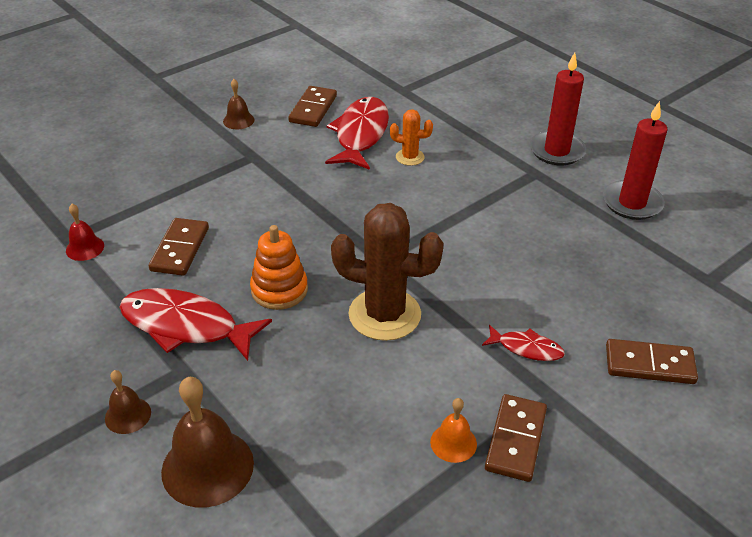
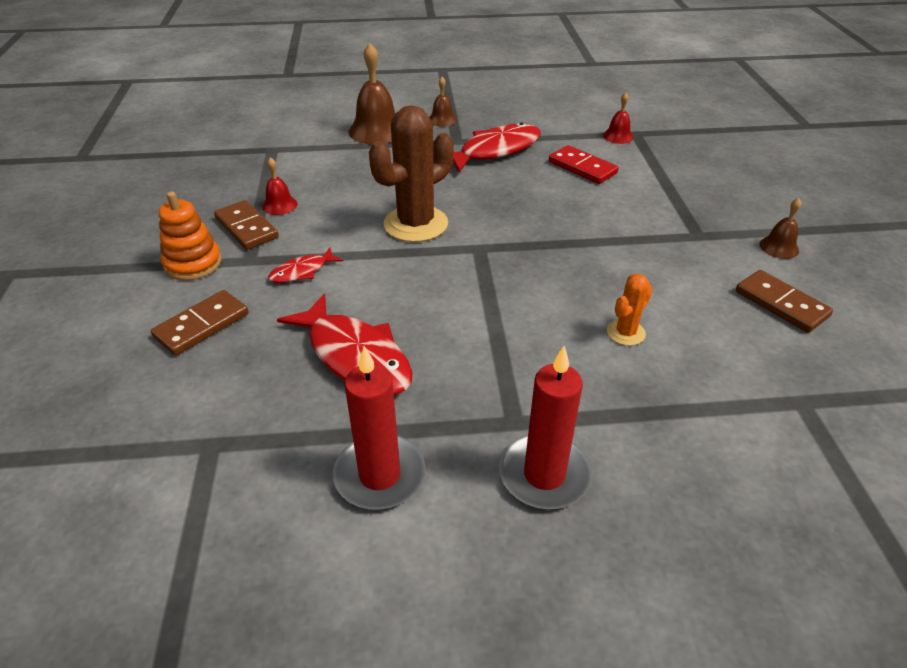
camera: 125 degrees right, 0 degrees up
brown domino [149,218,209,276] -> red domino [549,145,619,184]
orange stacking toy [250,225,308,310] -> orange stacking toy moved to [159,192,222,281]
red fish [325,97,389,170] -> red fish moved to [277,294,413,395]
orange bell [430,398,477,463] -> red bell [262,157,297,215]

